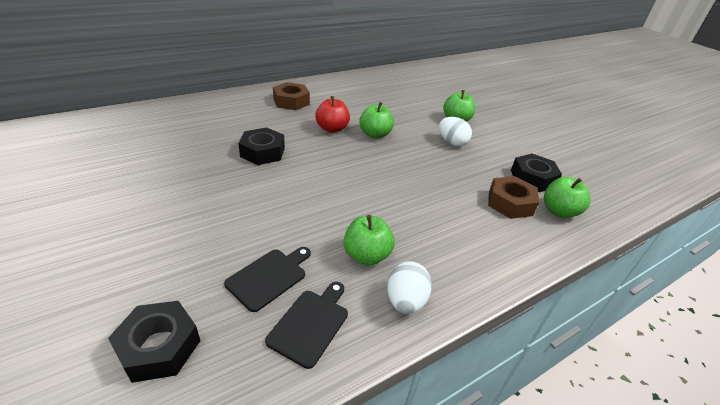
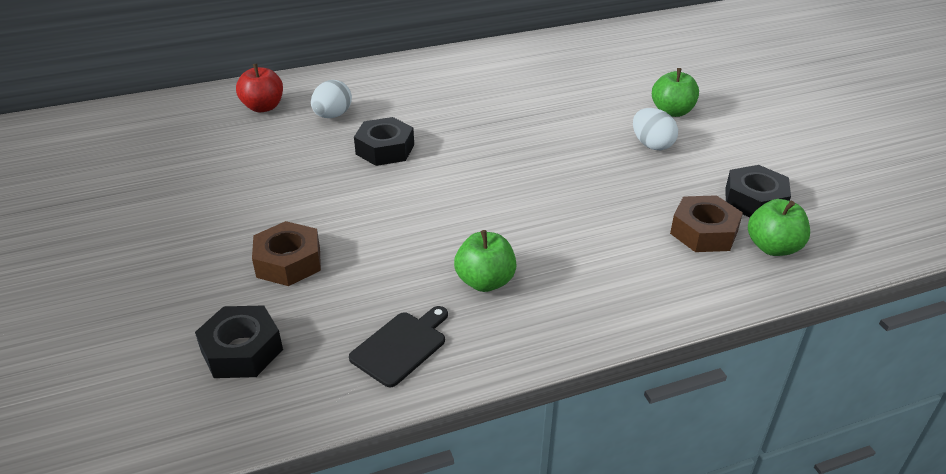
camera: 15 degrees right, 0 degrees up
black cutting board [224,247,311,312] -> none
brown nut [273,82,310,110] -> brown nut moved to [252,221,321,286]
red apple [315,96,350,133] -> red apple moved to [236,64,283,112]
green apple [359,102,394,138] -> none
white egg [387,261,432,314] -> white egg moved to [311,80,352,118]

